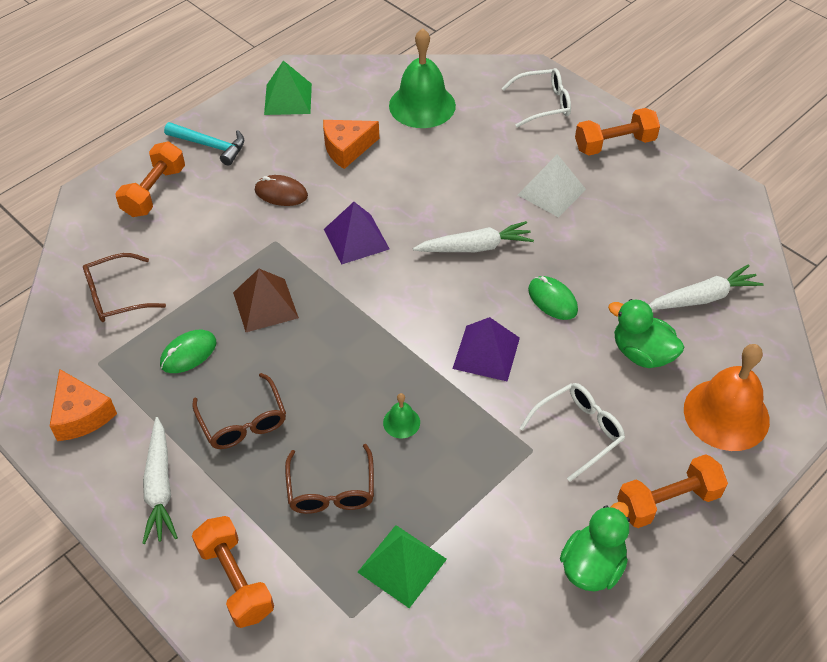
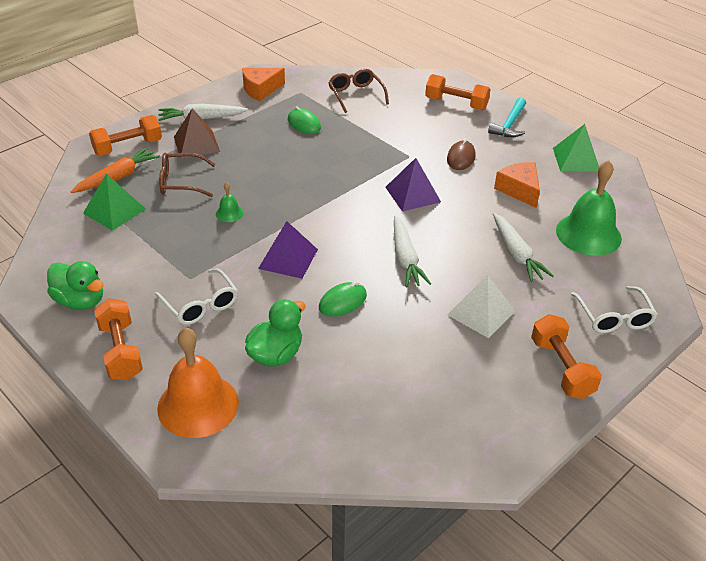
camera: 90 degrees right, 10 degrees down
brown glasses [192,373,286,449] -> none
brown pyramid [233,269,299,332] -> brown pyramid moved to [174,108,220,158]
white carrot [649,264,764,310] -> white carrot moved to [493,213,554,282]
none -> orange carrot [71,147,160,193]

